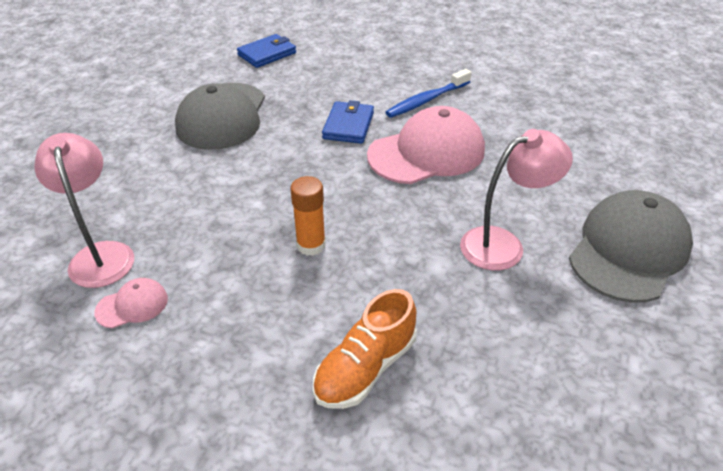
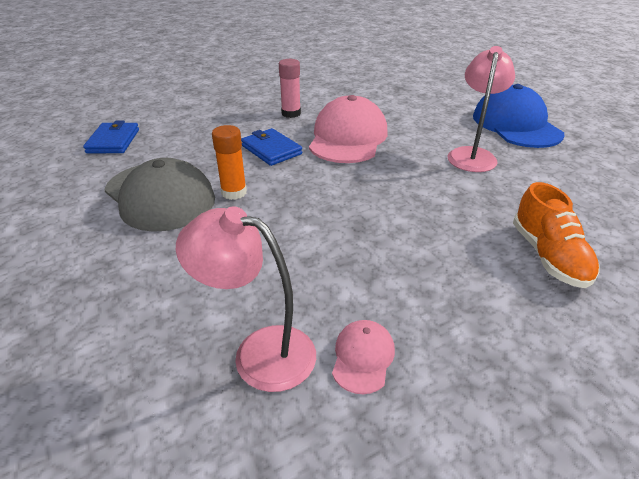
camera: 50 degrees left, 5 degrees down
orange glue stick [290,176,326,256] -> orange glue stick moved to [212,125,247,200]
blue toothbrush [385,69,471,118] -> pink glue stick [279,59,301,118]
grey cap [569,190,693,303] -> blue cap [473,84,564,148]

